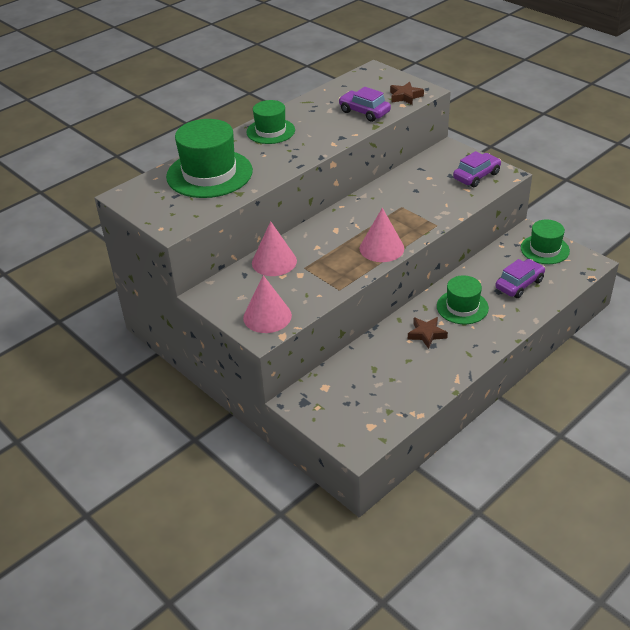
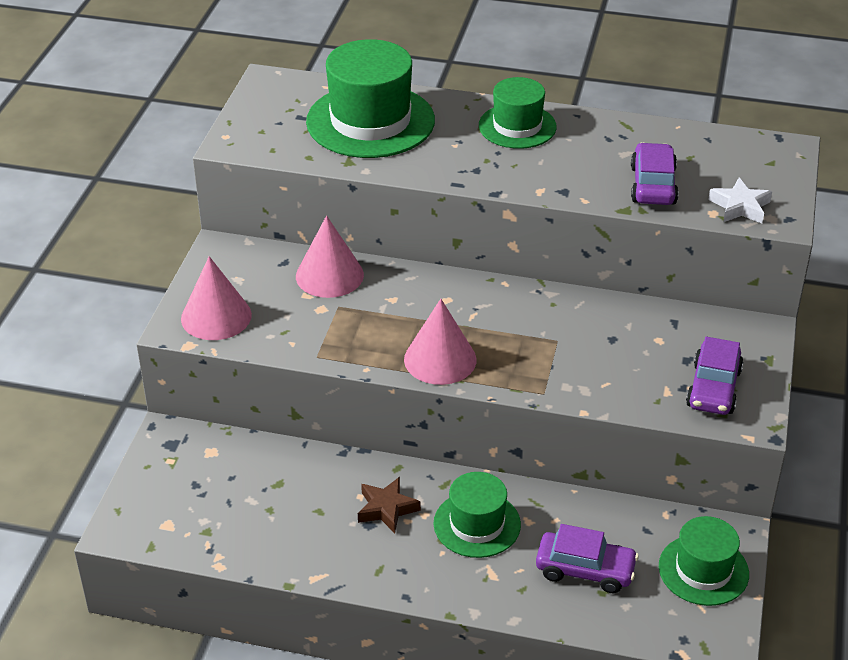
camera: 55 degrees right, 0 degrees up
brown star [390,82,424,105] -> white star [708,177,772,223]
purple car [453,151,501,187] -> purple car turned 90 degrees clockwise [686,337,743,415]

